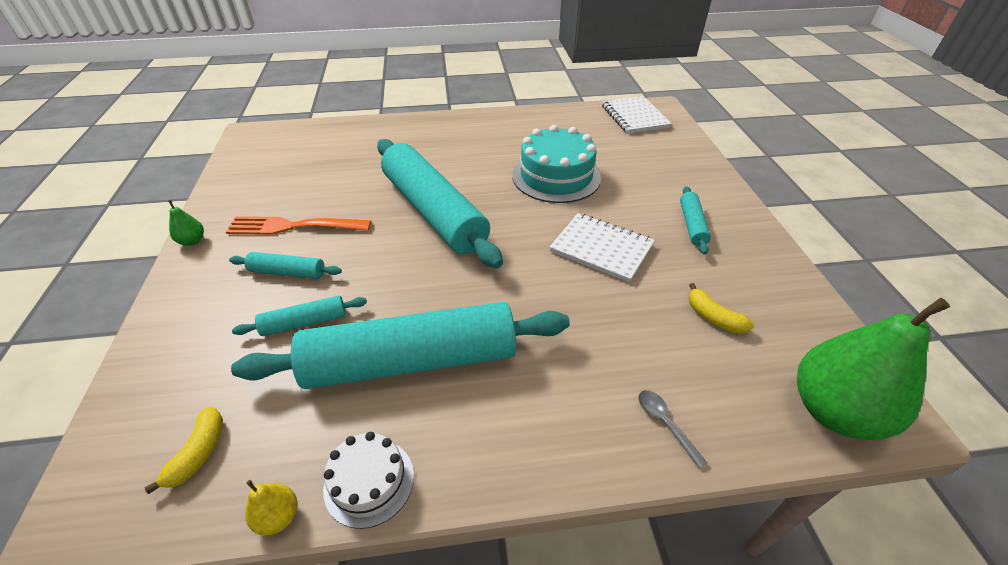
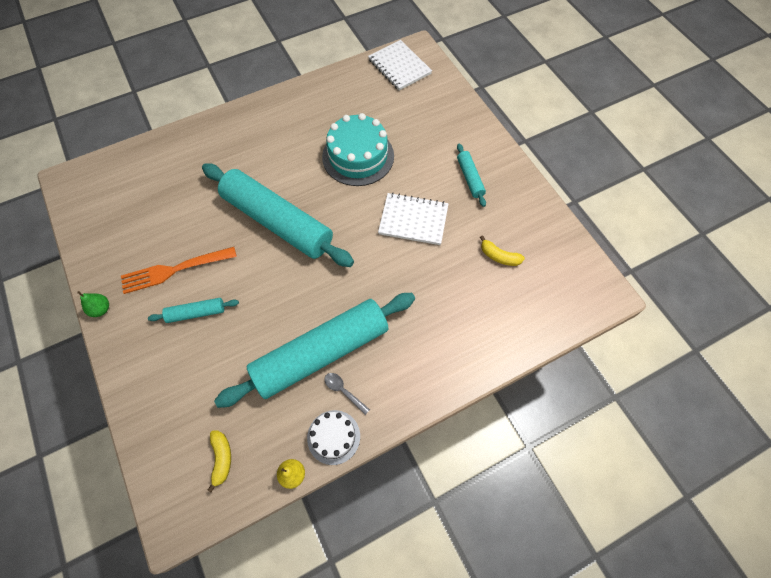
camera: 20 degrees left, 20 degrees up
turquoise rolling pin [232,296,367,336] -> none
grey spoon [638,390,708,469] -> grey spoon moved to [324,373,370,415]
green pear [797,298,950,440] -> none

